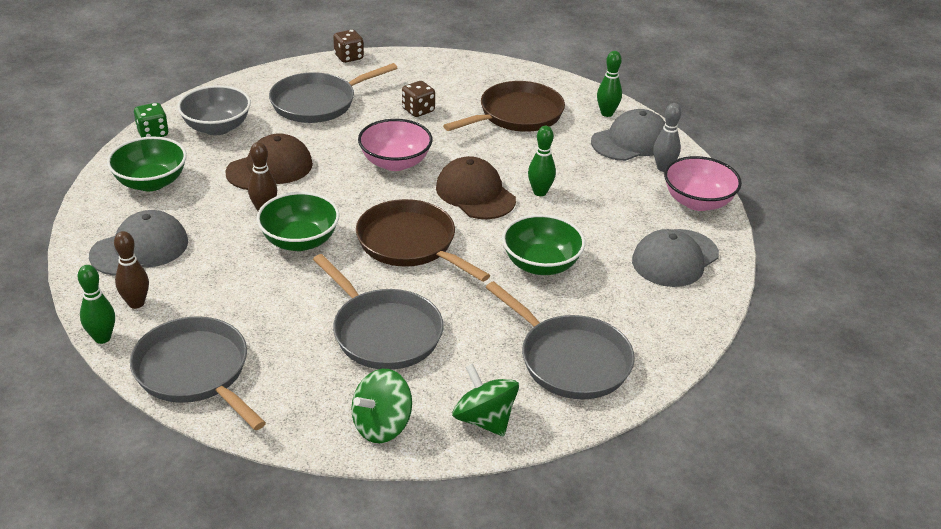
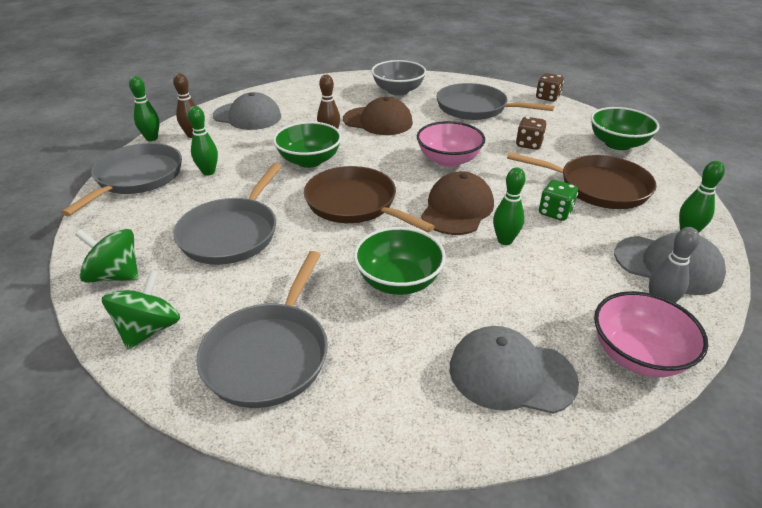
camera: 60 degrees right, 0 degrees up
green bowl [107,137,187,191] -> green bowl moved to [591,107,660,150]
green dice [134,103,169,138] -> green dice moved to [539,180,578,221]
brown pan [356,199,490,282] -> brown pan turned 60 degrees counterclockwise [304,166,435,233]
none -> green bowling pin [188,106,218,176]

